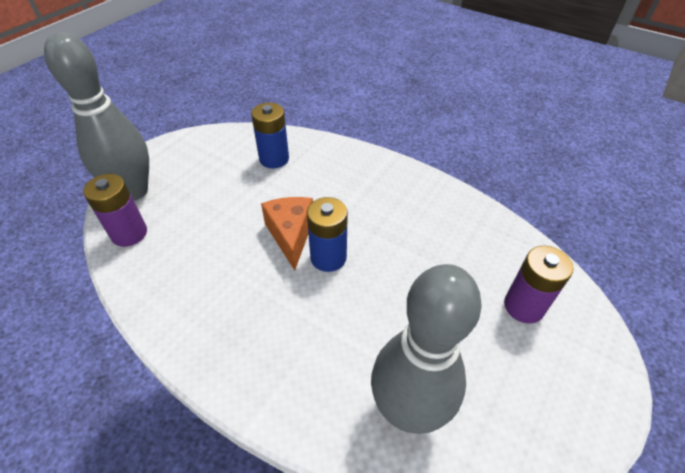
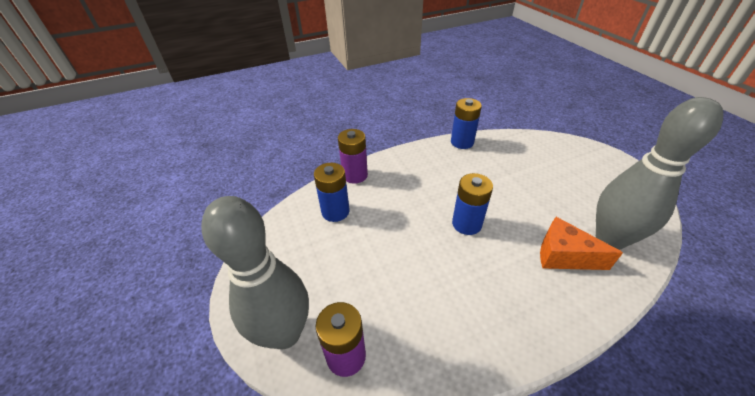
camera: 55 degrees left, 5 degrees down
orange cheese [261,197,313,271] -> orange cheese moved to [540,217,623,270]
purple battery [504,246,573,324] -> purple battery moved to [338,129,368,184]
none -> blue battery [451,98,482,149]

